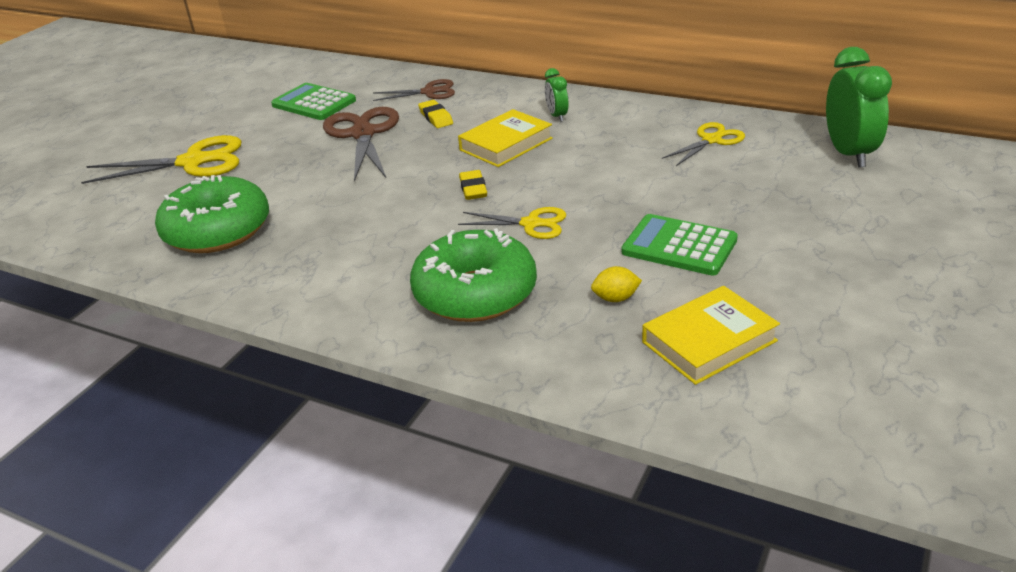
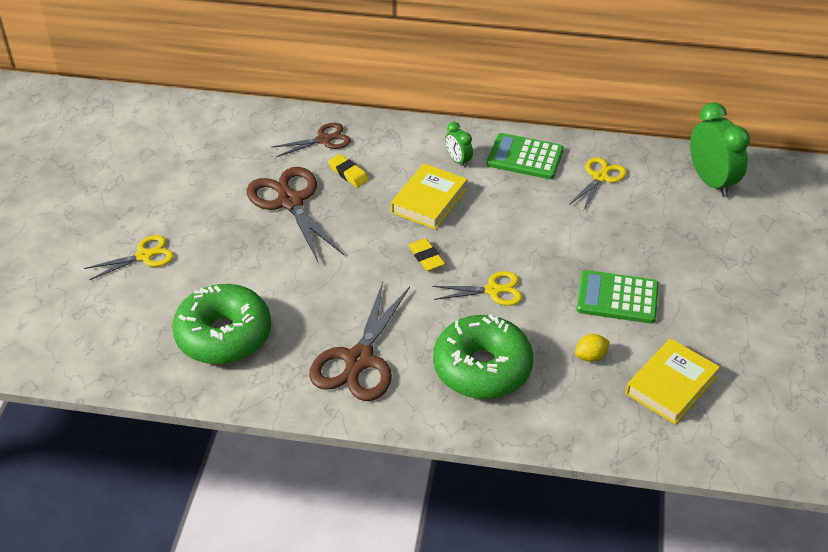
camera: 20 degrees left, 10 degrees up
yellow scissors [81,135,242,184] -> yellow scissors [84,235,174,280], size x0.59
green calculator [271,83,356,120] -> green calculator moved to [487,133,564,179]
none -> brown scissors [309,282,410,401]

